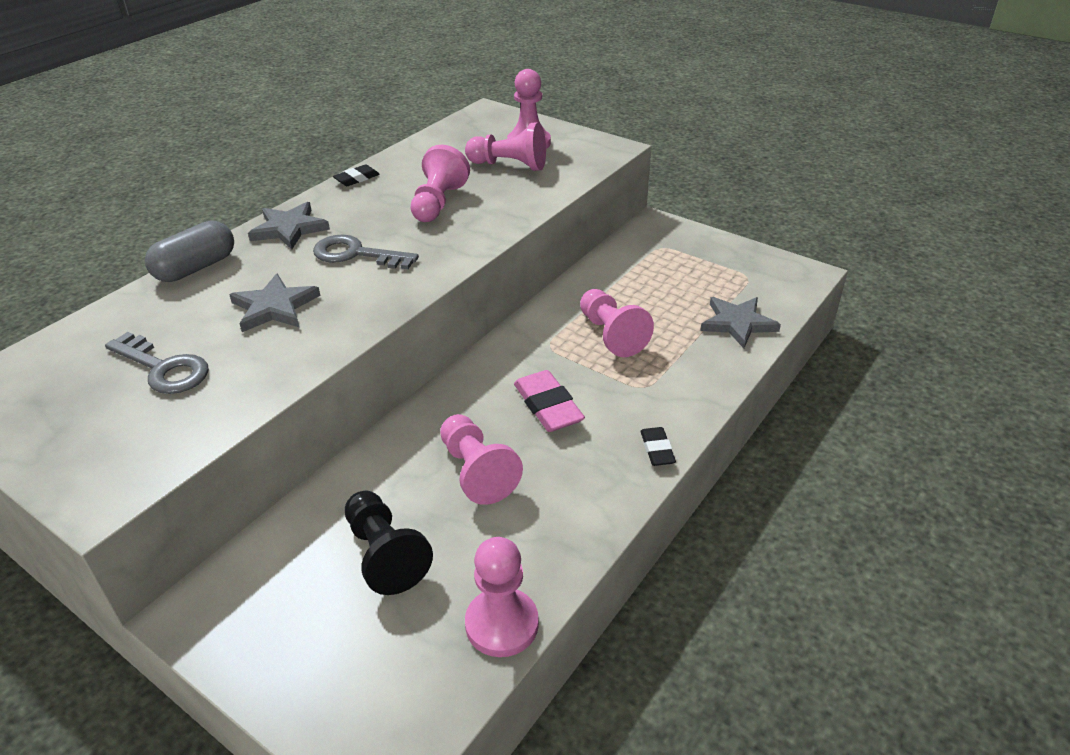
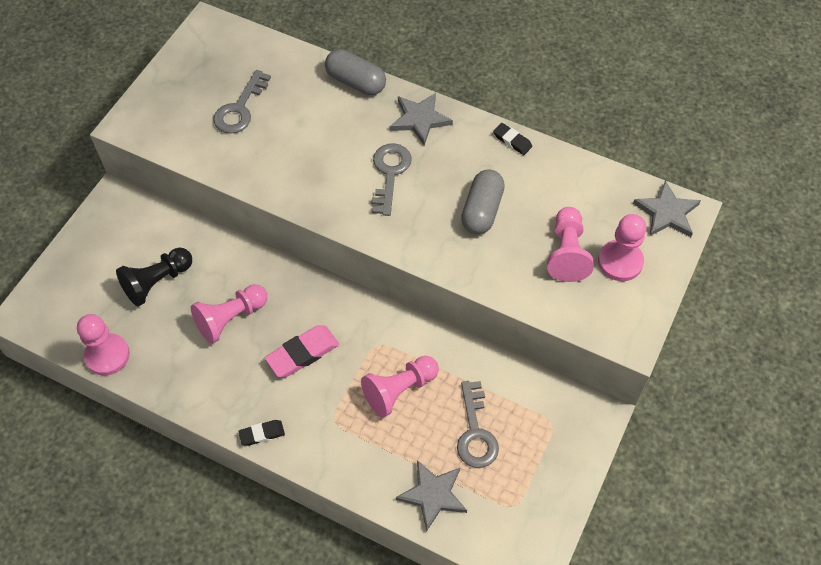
camera: 80 degrees right, 20 degrees up
grey star [229,273,321,332] -> grey star moved to [633,180,701,237]
pink pawn [411,145,470,222] -> grey capsule [461,169,505,234]
none -> grey key [457,381,499,468]

